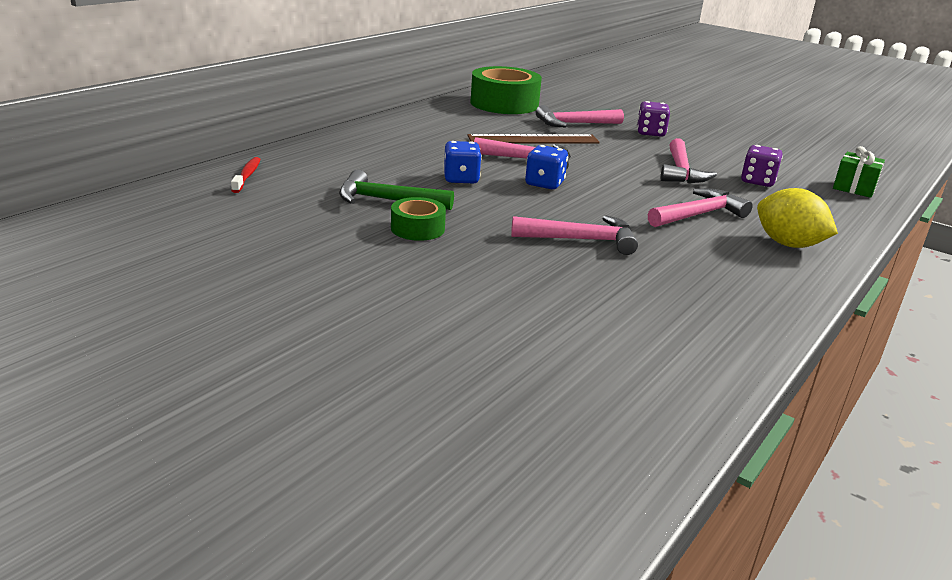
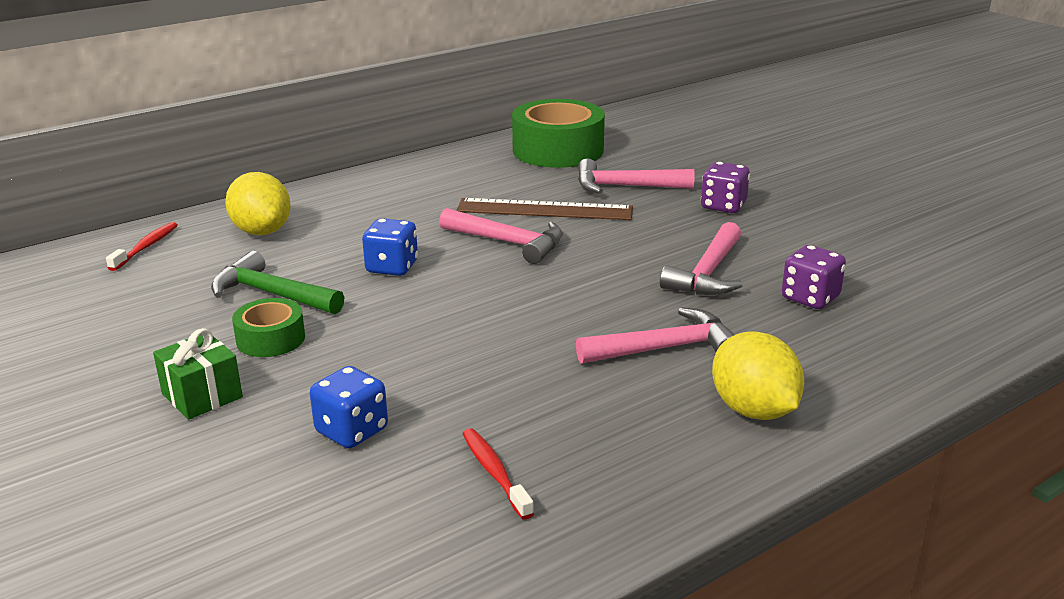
camera: 20 degrees right, 0 degrees up
pink hammer [511,215,638,255] -> none
blue dice [525,145,568,189] -> blue dice moved to [310,366,388,448]
green gift [833,146,885,198] -> green gift moved to [153,328,243,420]
none -> yellow lemon [225,172,291,235]
none -> red toothbrush [462,428,534,520]

